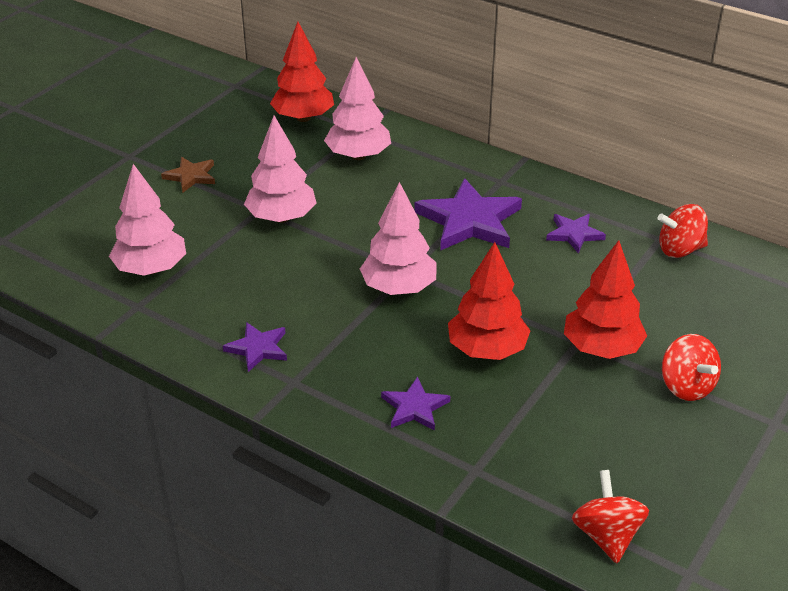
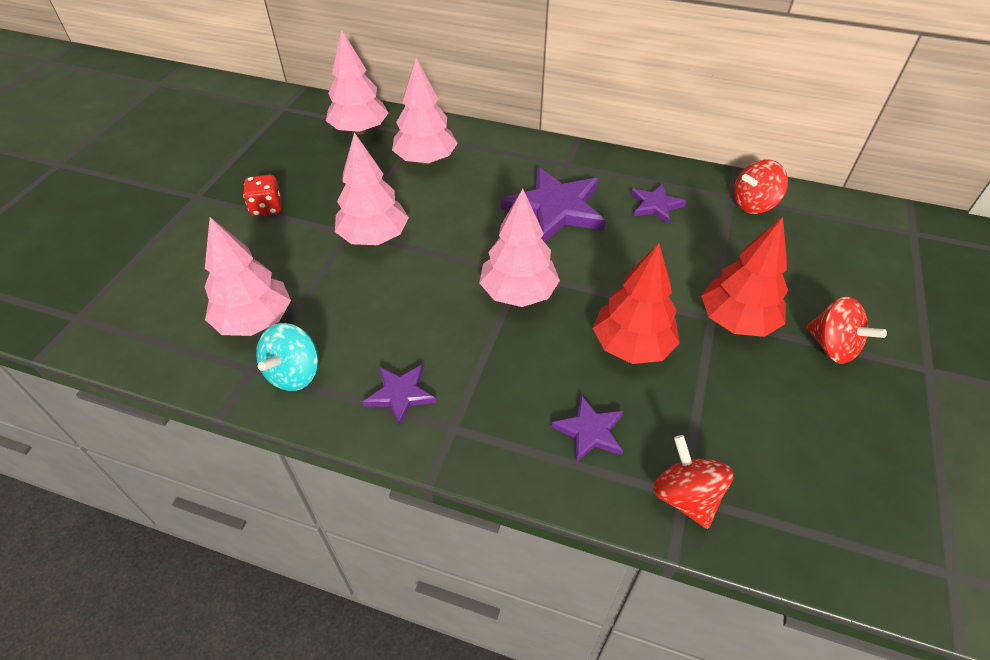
camera: 15 degrees left, 10 degrees up
brown star [161,157,215,193] -> red dice [243,175,281,217]
red tree [270,22,334,122] -> pink tree [326,29,388,135]
red spinning top [572,470,649,563] -> red spinning top moved to [653,435,734,529]
none -> turquoise spinning top [256,323,319,391]

